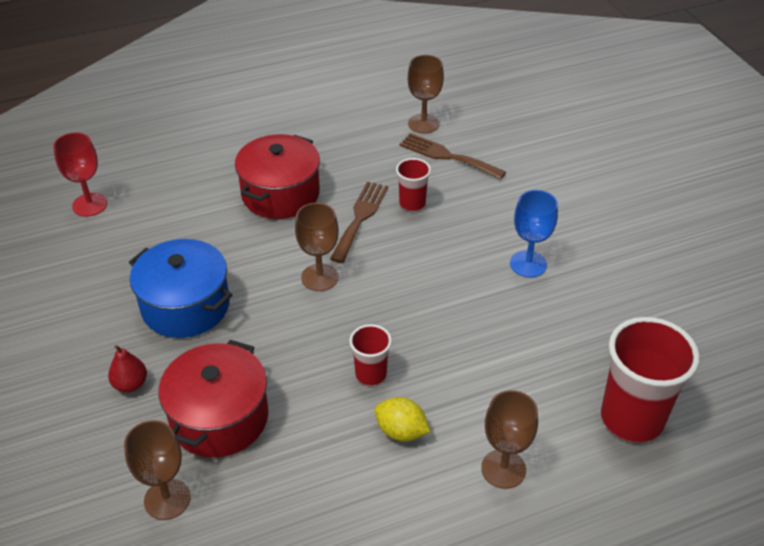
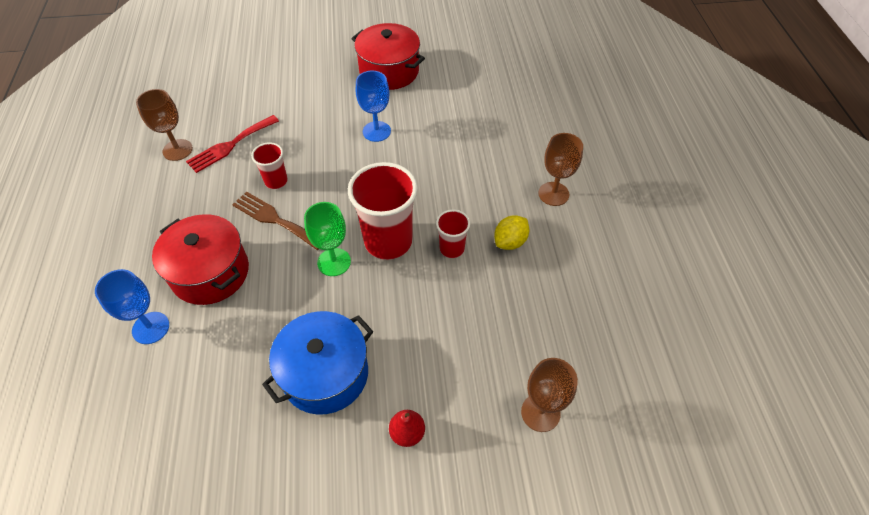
camera: 75 degrees left, 10 degrees up
red goblet [53,133,108,217] -> none
red pot [158,340,268,458] -> red pot moved to [351,23,425,90]
brown goblet [295,203,339,291] -> green goblet [304,202,351,276]
brown fork [399,133,506,180] -> red fork [186,115,279,173]
red cup [601,317,700,443] -> red cup moved to [348,162,418,260]
none -> blue goblet [95,269,169,344]

